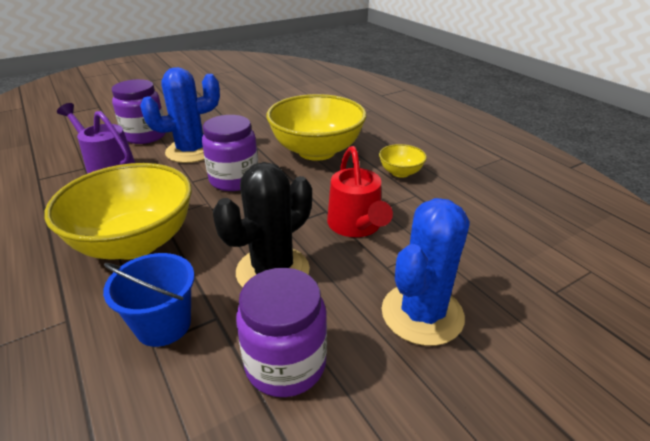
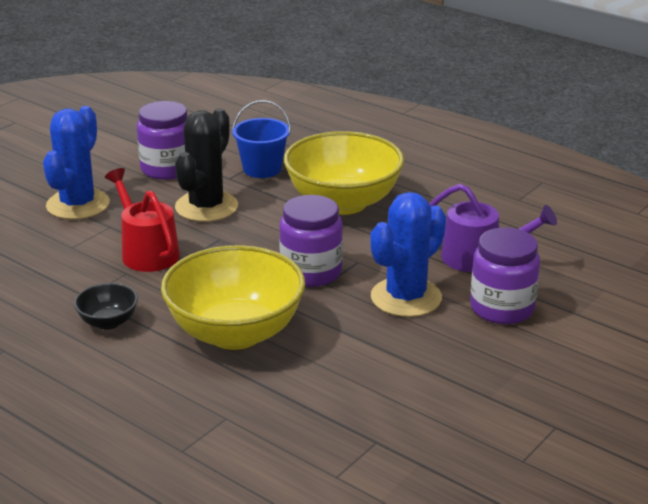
camera: 160 degrees right, 5 degrees down
yellow bowl [379,144,427,178] -> black bowl [74,283,138,330]

